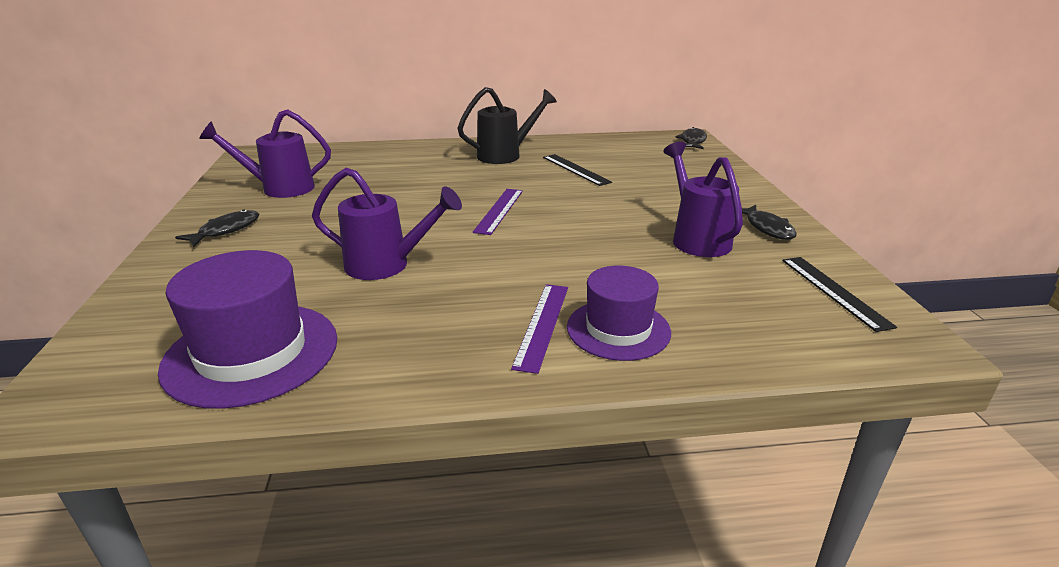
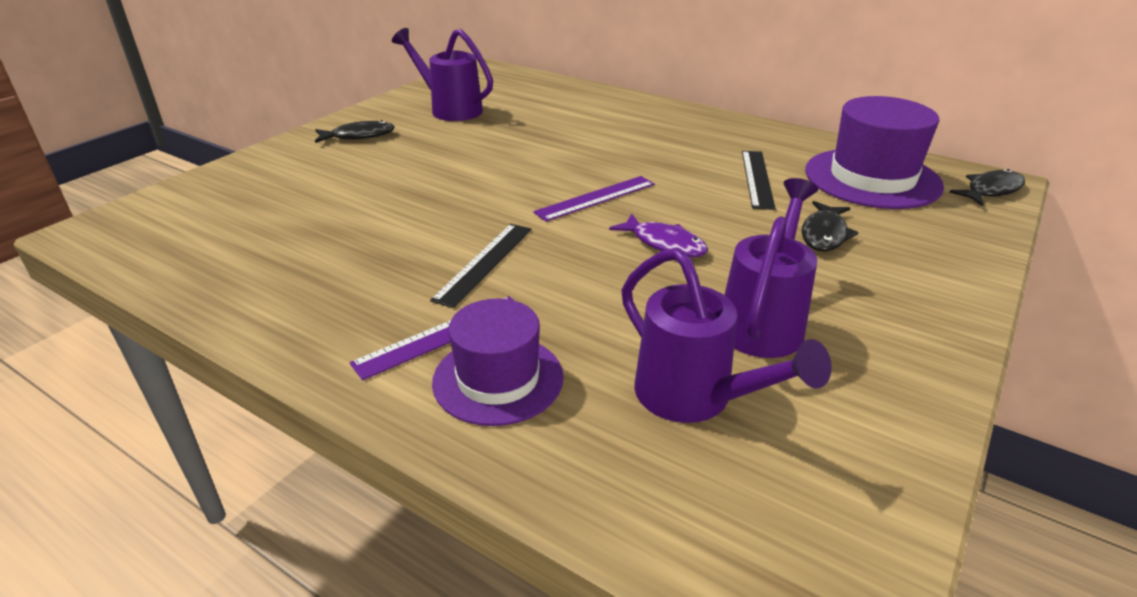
camera: 40 degrees right, 5 degrees up
purple hat [158,250,337,409] -> purple hat moved to [805,96,944,209]
purple watering can [312,167,462,280] -> purple watering can moved to [621,248,832,423]
black watering can [457,87,557,164] -> none
black fish [742,205,797,240] -> black fish moved to [801,201,859,252]
black ruler [782,257,897,332] -> black ruler moved to [430,224,532,308]
none -> purple fish [609,213,708,257]

